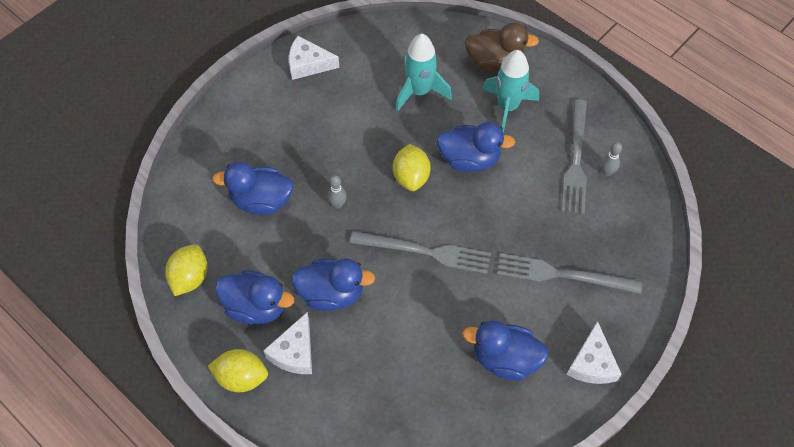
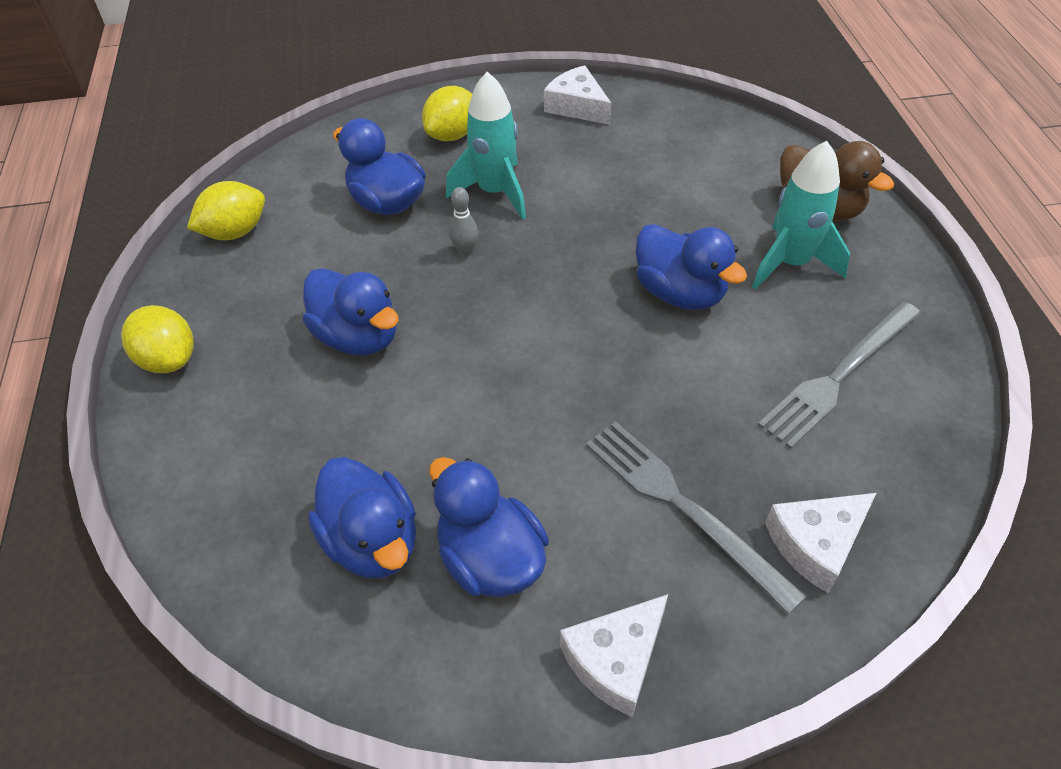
camera: 40 degrees right, 10 degrees down
blue duck [215,270,294,325] -> blue duck moved to [308,457,416,578]
white cheese [263,312,312,374] -> white cheese moved to [765,493,876,593]
grey fork [350,231,491,274] -> none
yellow lemon [393,144,431,191] -> yellow lemon moved to [422,86,472,141]
turquoise rocket [396,34,452,112] -> turquoise rocket moved to [446,72,526,220]
grey bowling pin [601,142,622,176] -> none

